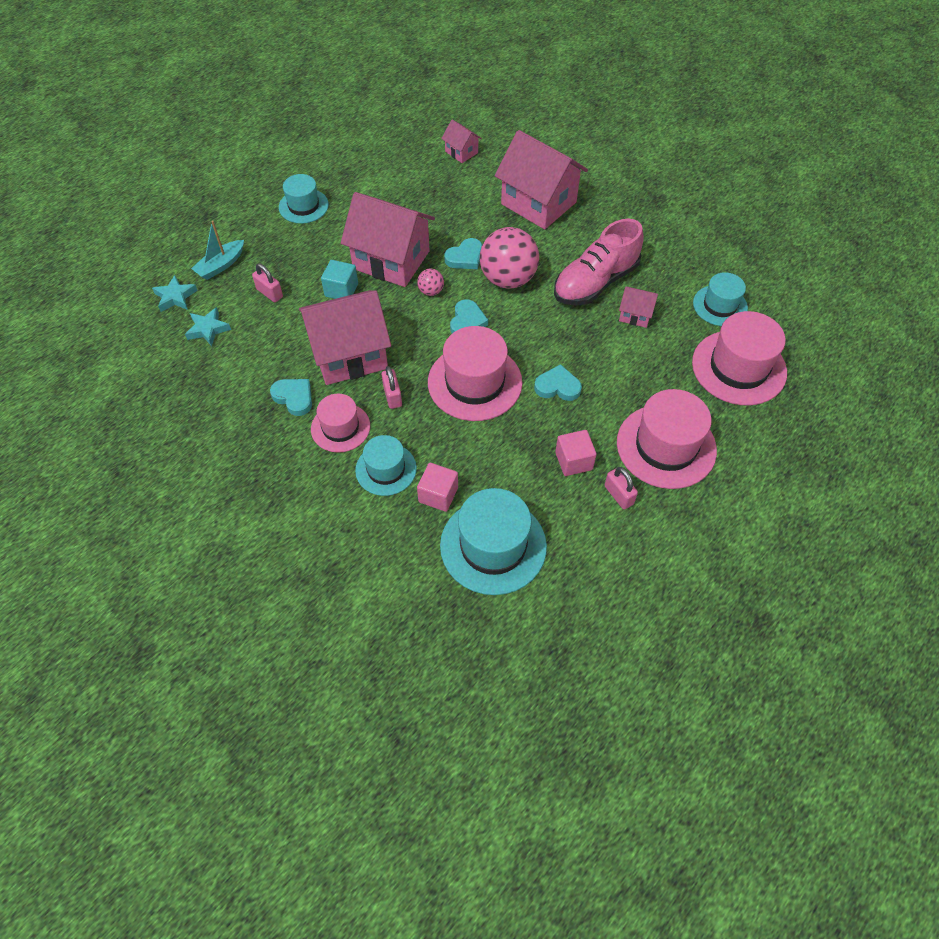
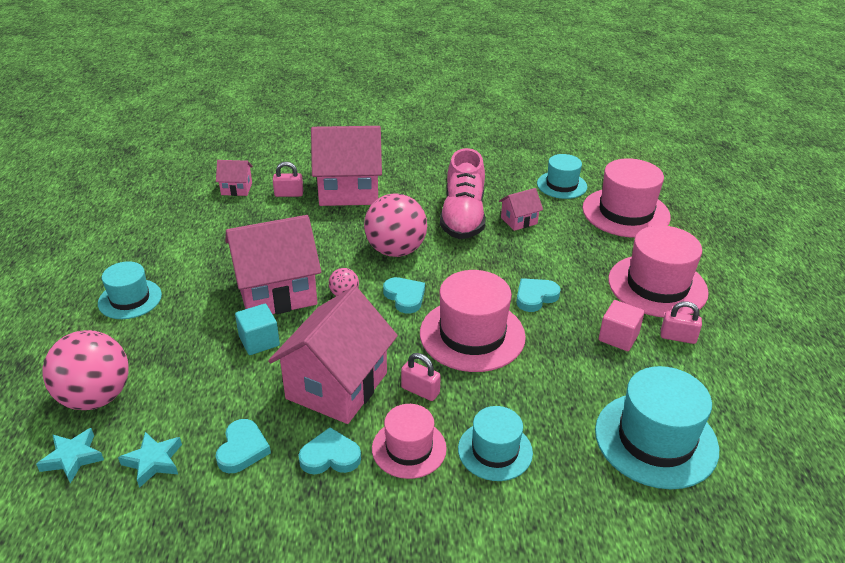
camera: 45 degrees left, 20 degrees down
turquoise boat [191,221,244,280] -> pink ball [42,330,129,410]
pink padlock [252,263,283,302] -> pink padlock moved to [273,162,303,197]
pink cube [417,463,458,512] -> none
turquoise heart [444,238,482,269] -> turquoise heart moved to [216,419,271,473]

